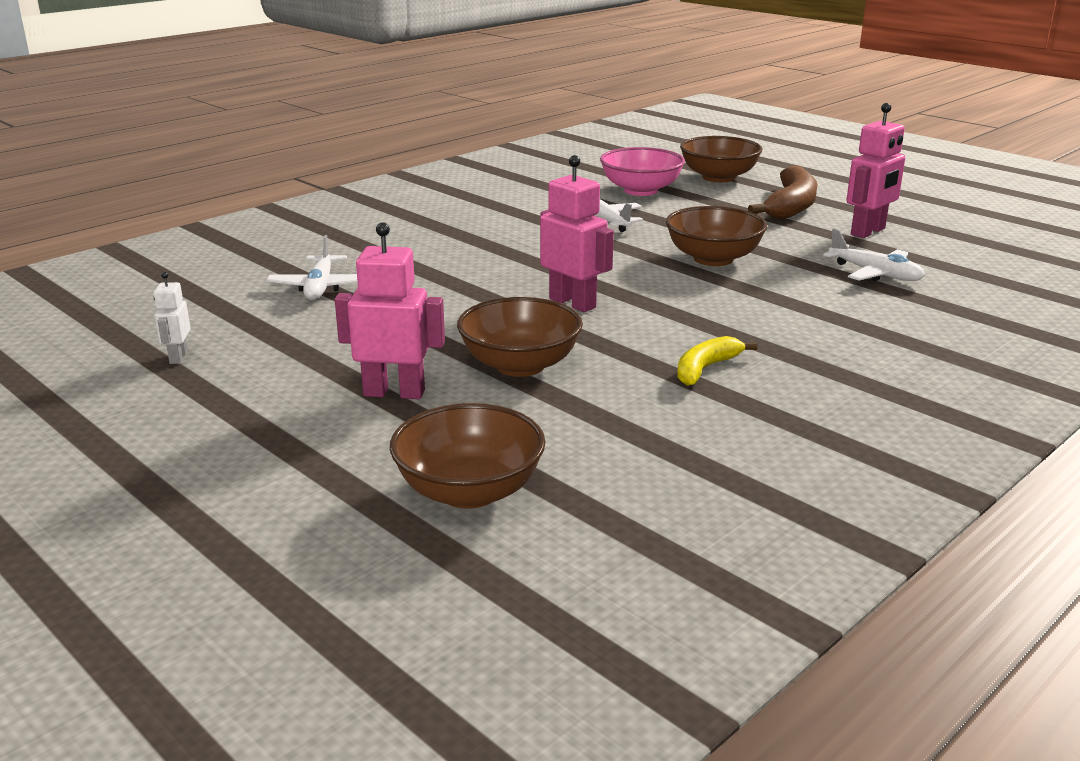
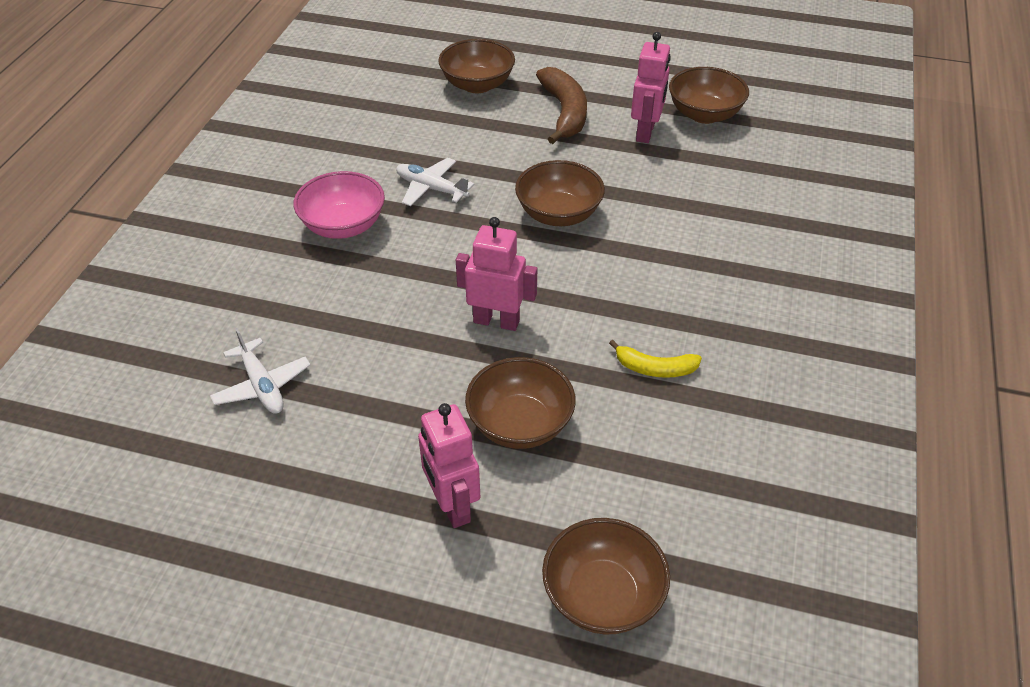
camera: 30 degrees left, 20 degrees up
white robot [154,272,191,364] -> none
pink robot [335,222,445,399] -> pink robot turned 90 degrees counterclockwise [418,403,480,528]
pink bowl [600,147,685,196] -> pink bowl moved to [293,171,385,239]
yellow banana [677,336,758,386] -> yellow banana turned 90 degrees counterclockwise [609,340,702,378]
white plane [823,229,925,281] -> none
none -> brown bowl [669,67,749,124]

